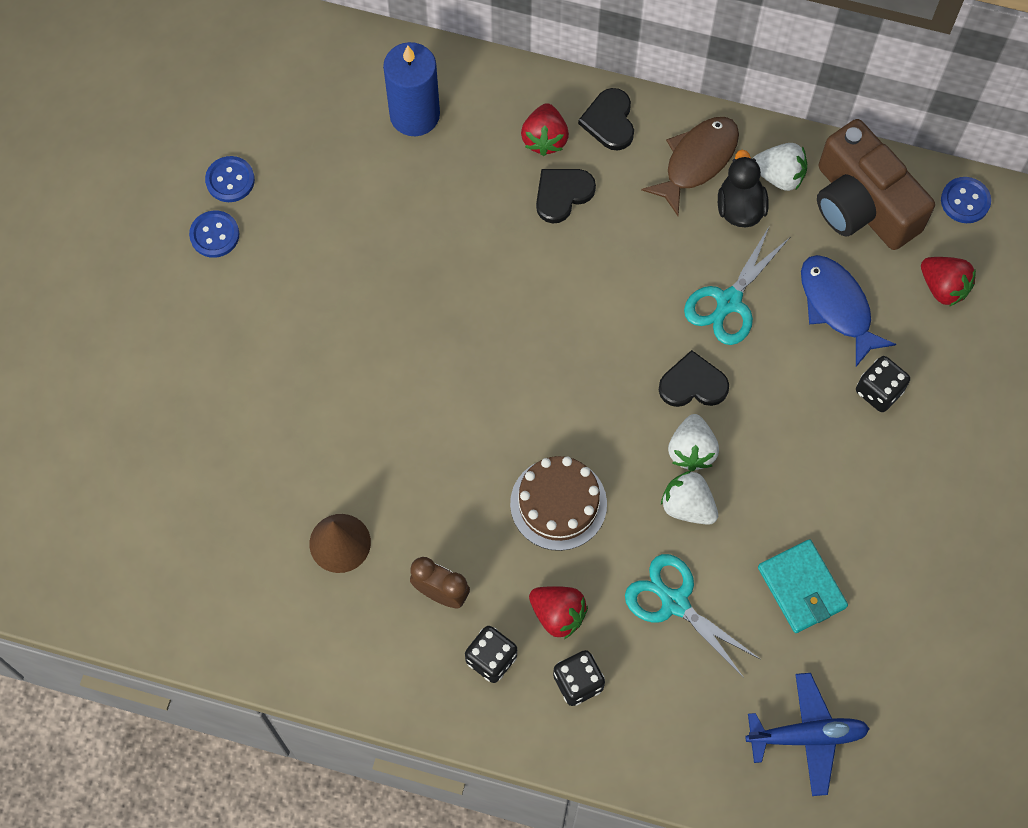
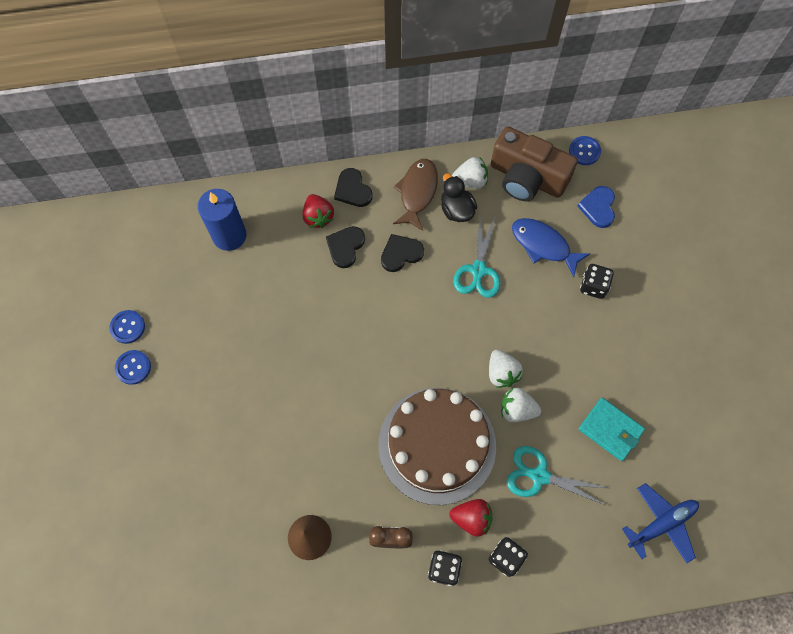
camera: 25 degrees left, 0 degrees up
brown cake [510,456,607,551] -> brown cake [379,388,496,505], size x1.76
black heart [659,350,729,407] -> black heart moved to [381,234,424,272]
red strawberry [921,257,976,306] -> blue heart [577,186,615,228]

